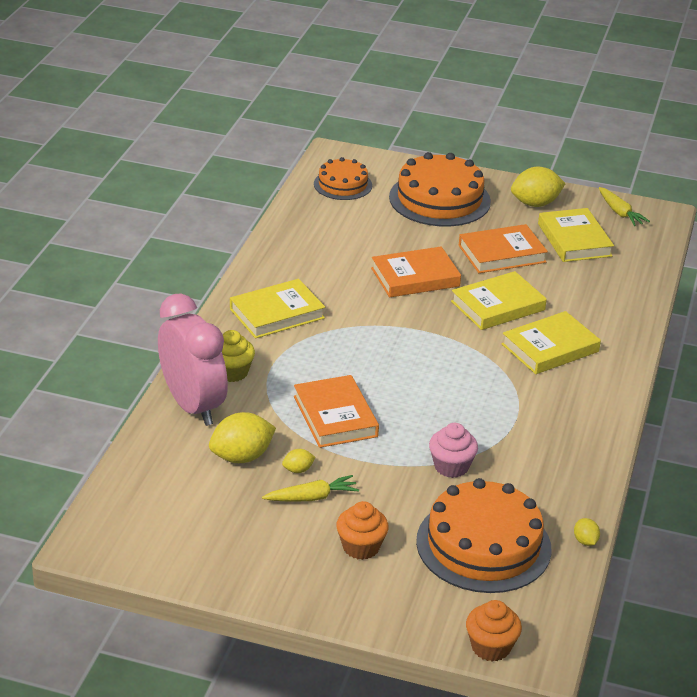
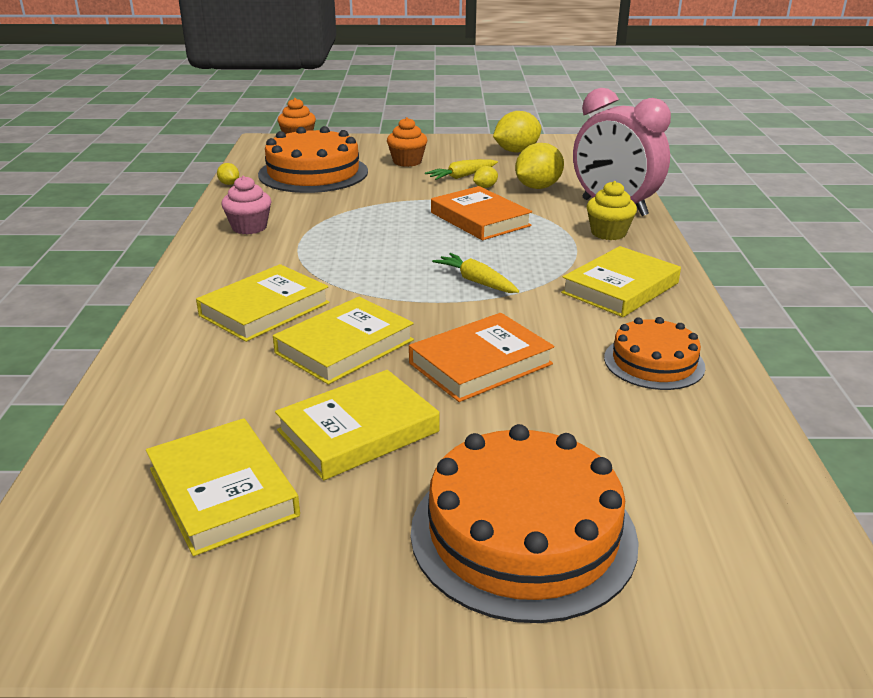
camera: 165 degrees right, 5 degrees down
orange cake [314,157,372,200] -> orange cake moved to [604,317,706,390]
pink cupcake [429,423,478,478] -> pink cupcake moved to [222,176,271,234]
orange book [459,224,548,273] -> yellow book [275,370,439,480]
yellow lemon [511,167,566,207] -> yellow lemon moved to [493,111,541,153]
yellow carrot [599,187,650,226] -> yellow carrot moved to [432,253,519,293]

